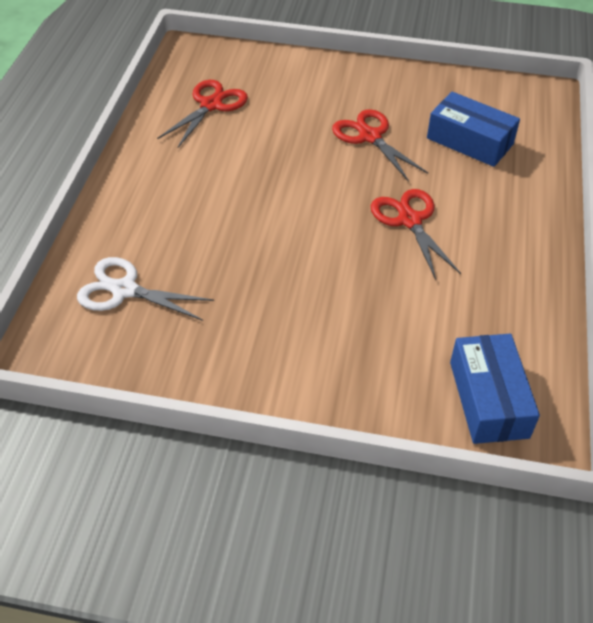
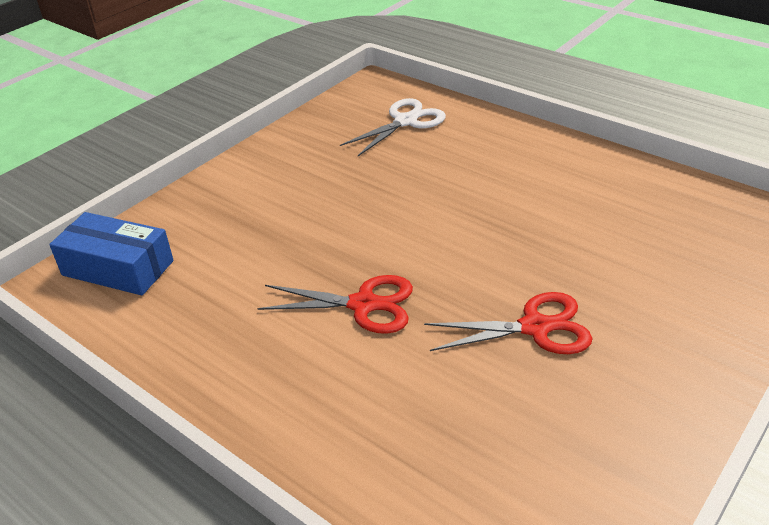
camera: 120 degrees right, 10 degrees down
red scissors [157,80,248,148] -> none
blue box [427,92,520,167] -> none

